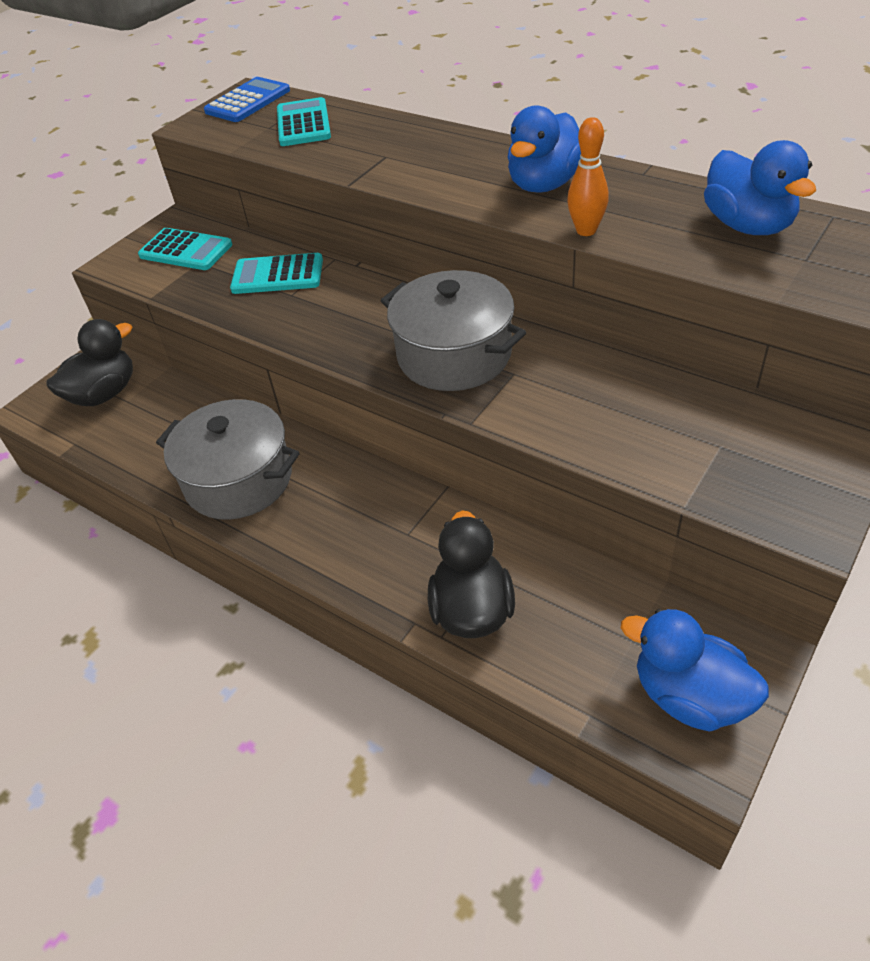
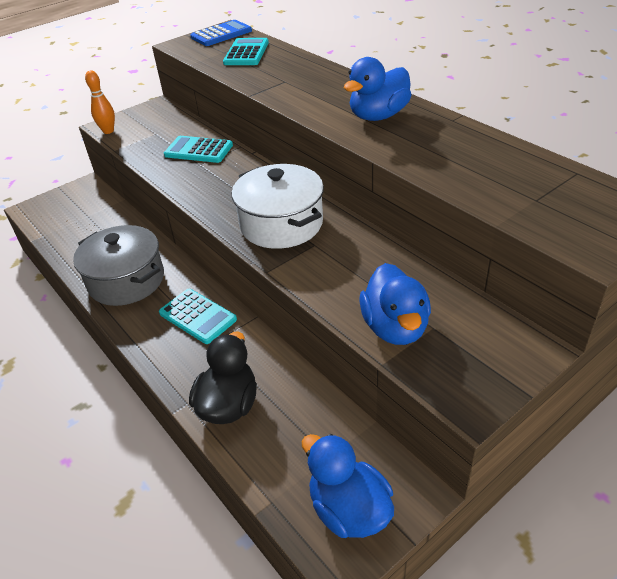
camera: 15 degrees right, 5 degrees down
black duck [46,319,133,406] -> none
turquoise calculator [138,228,233,270] -> turquoise calculator moved to [159,289,237,344]
grey pot [381,270,526,391] -> white pot [232,164,324,249]
orange bowling pin [567,117,609,236] -> orange bowling pin moved to [85,70,115,134]
blue duck [704,140,816,235] -> blue duck moved to [359,263,431,345]

